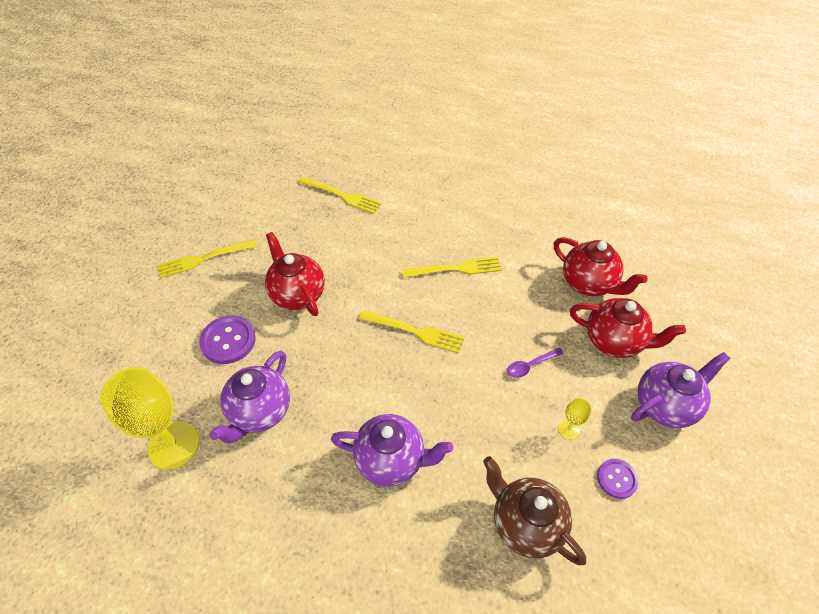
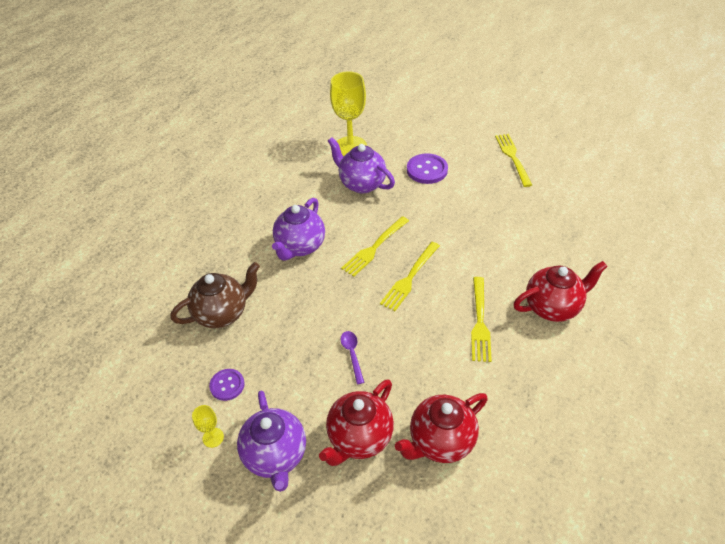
camera: 105 degrees right, 5 degrees down
red teapot [265,232,325,316] -> red teapot moved to [513,261,608,322]
yellow fork [298,177,382,214] -> yellow fork moved to [341,216,409,277]
yellow goblet [558,398,592,440] -> yellow goblet moved to [192,405,224,448]

